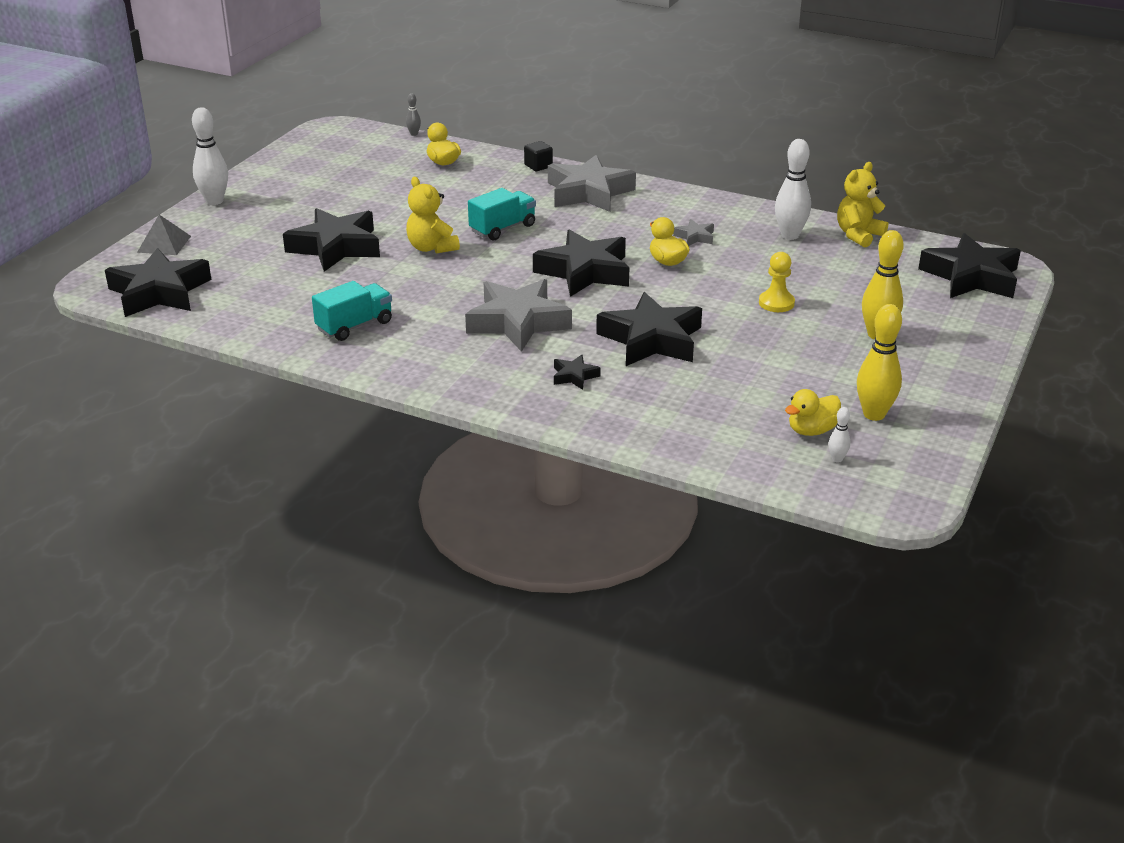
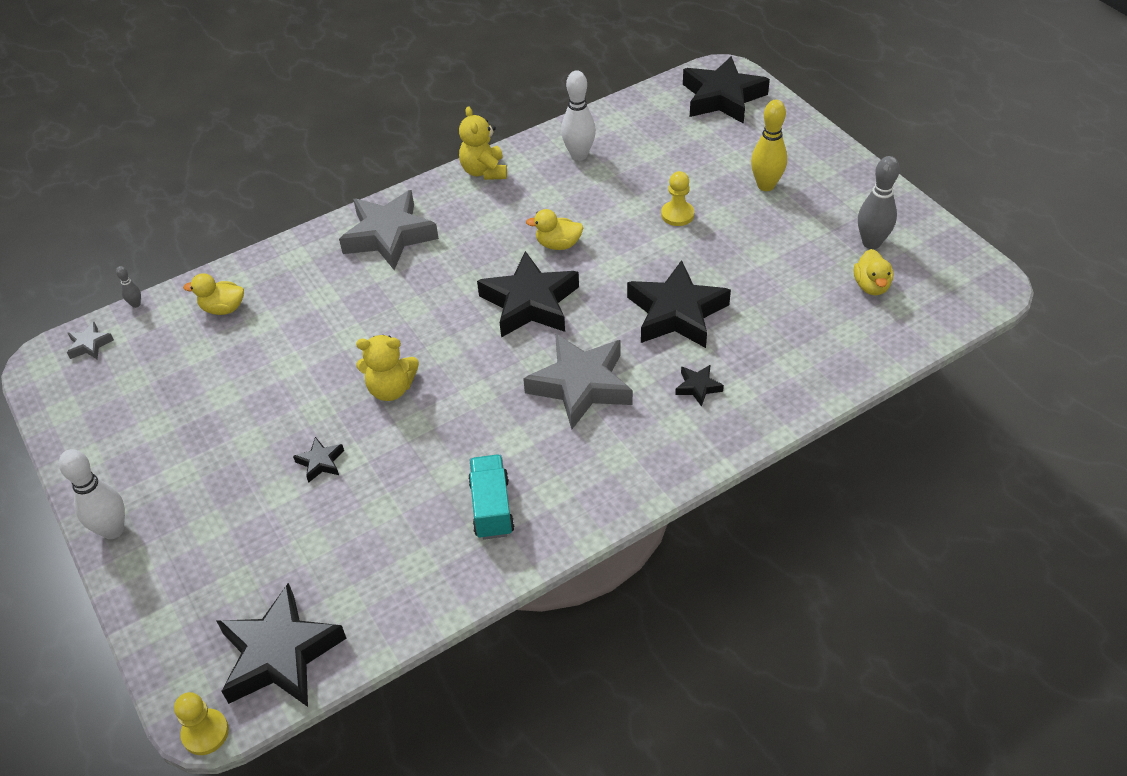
camera: 55 degrees left, 15 degrees up
grey pyramid [137,215,191,255] -> none
black star [283,208,380,272] -> black star [293,437,344,483], size x0.44
turquoise truck [468,188,536,241] -> none
black cube [524,141,553,171] -> none
grey star [673,219,714,246] -> grey star moved to [67,322,114,359]
white bowling pin [828,407,851,462] -> none
yellow teddy bear [837,162,888,248] -> yellow teddy bear moved to [459,106,507,180]
yellow bowling pin [857,304,902,421] -> grey bowling pin [858,156,900,249]
none -> yellow pawn [174,692,229,755]

